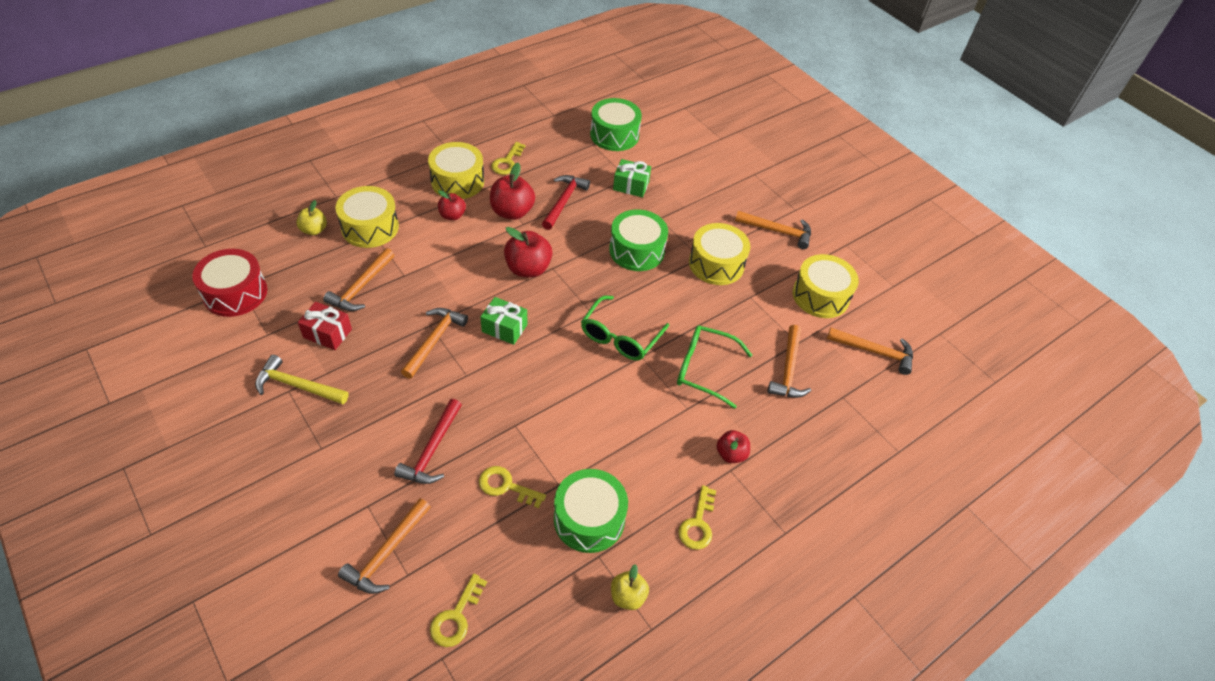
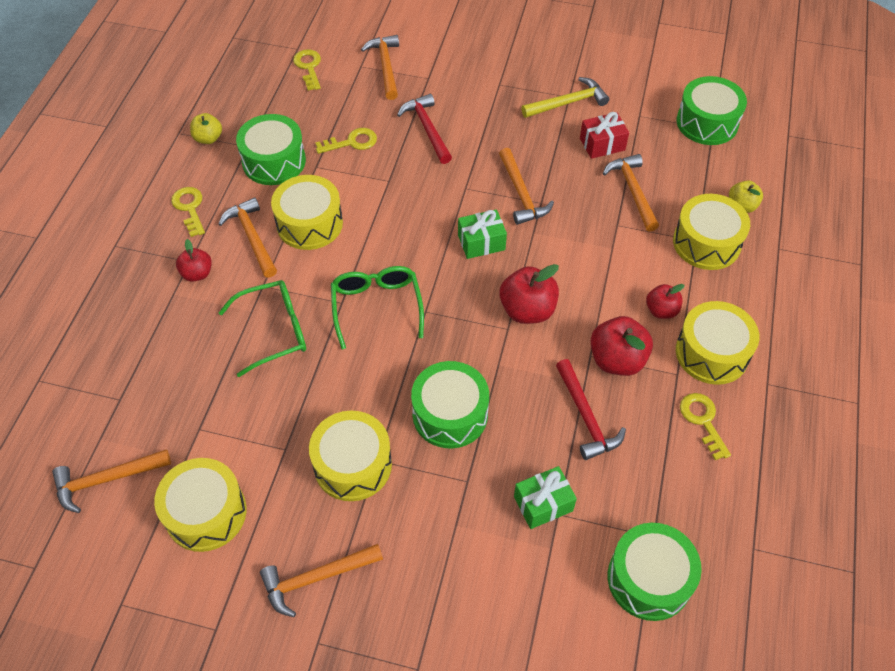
camera: 145 degrees right, 5 degrees up
red drum [192,249,267,317] -> green drum [677,76,747,145]
orange hammer [768,325,811,398] -> orange hammer moved to [219,197,277,278]
none -> yellow drum [271,175,343,250]

